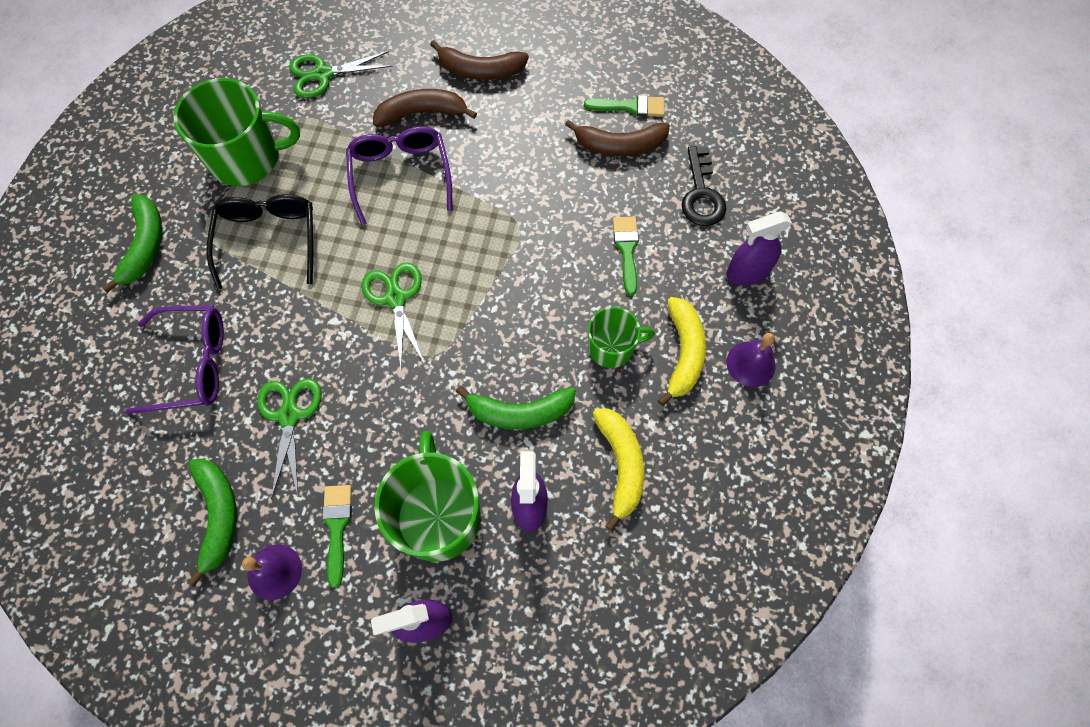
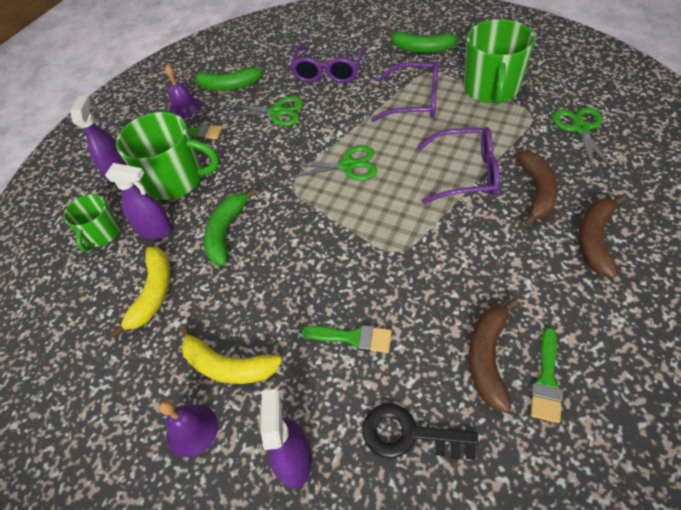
camera: 110 degrees right, 15 degrees down
black glasses [206,194,313,290] -> purple glasses [371,61,439,122]
green mug [588,307,655,368] -> green mug moved to [63,194,120,252]
yellow banana [593,408,644,531] -> yellow banana turned 90 degrees counterclockwise [109,247,170,338]

